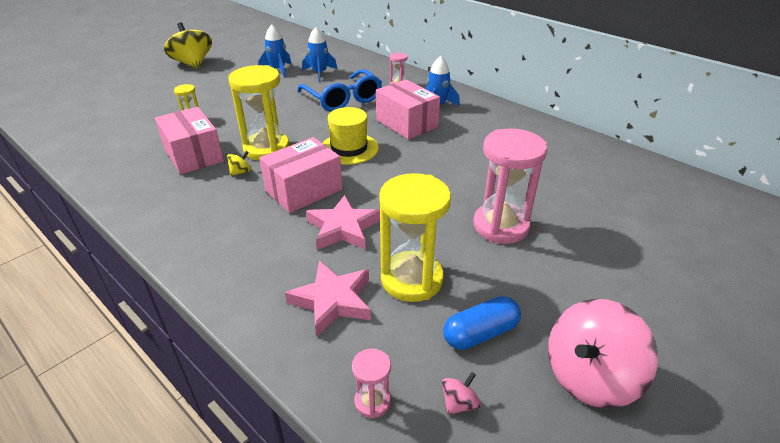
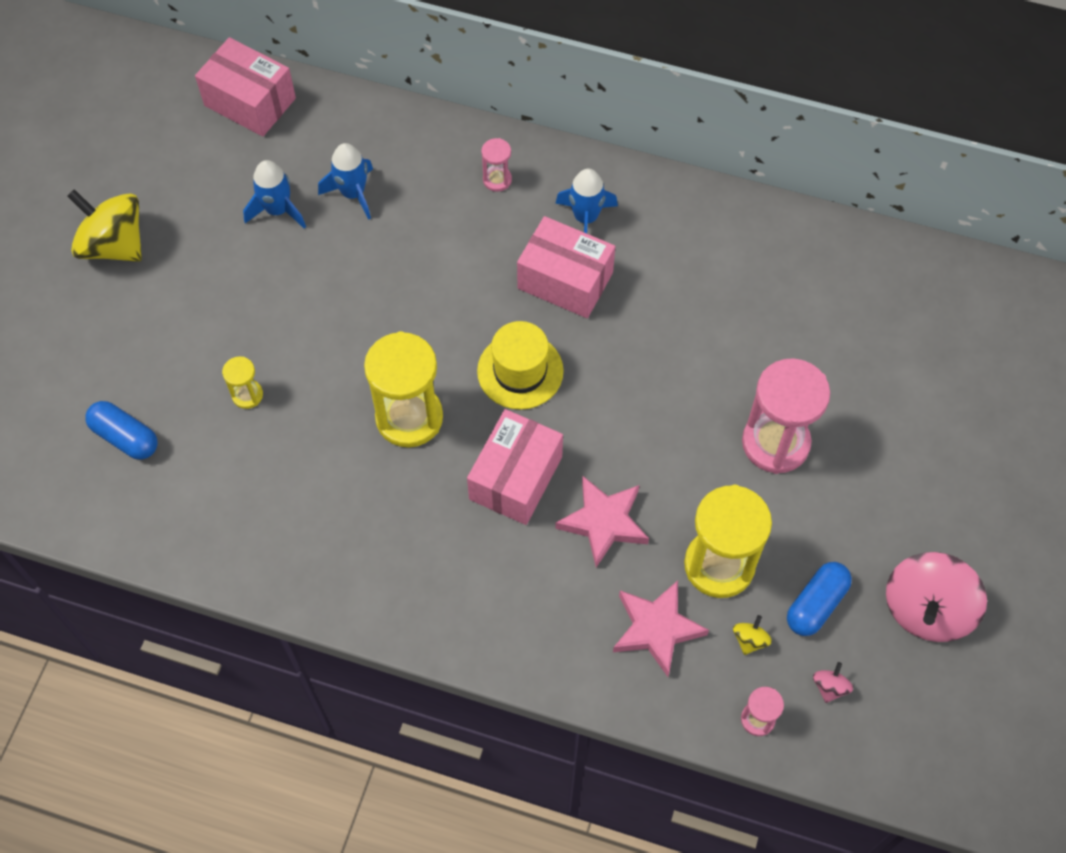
camera: 25 degrees left, 25 degrees up
pink box [155,107,224,175] -> pink box moved to [195,37,296,136]
yellow spinning top [227,151,251,176] -> yellow spinning top moved to [733,615,772,655]
blue glasses [297,69,382,112] -> none
none -> blue capsule [85,401,158,460]

